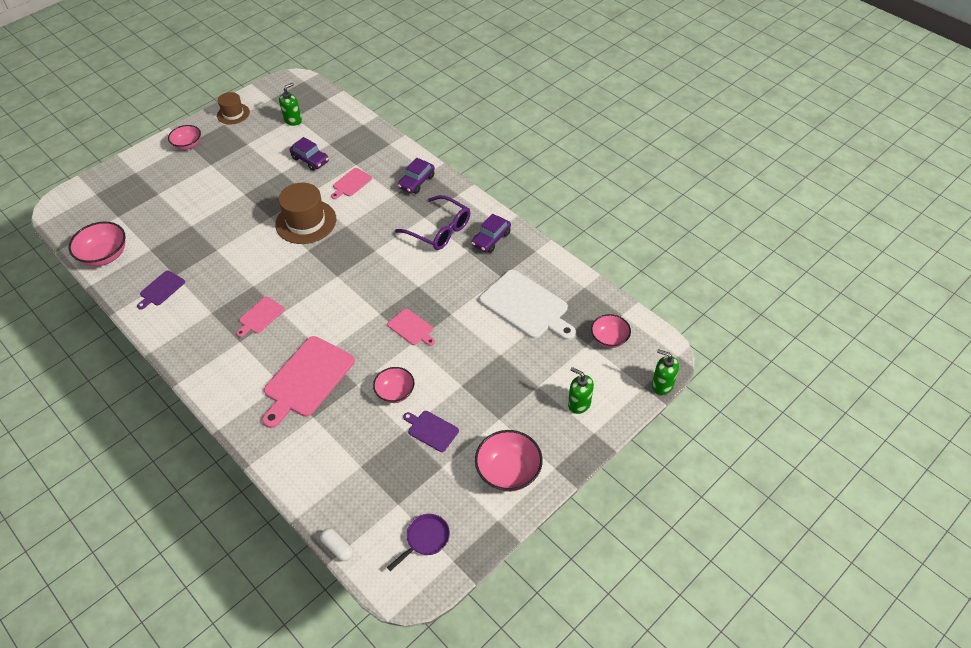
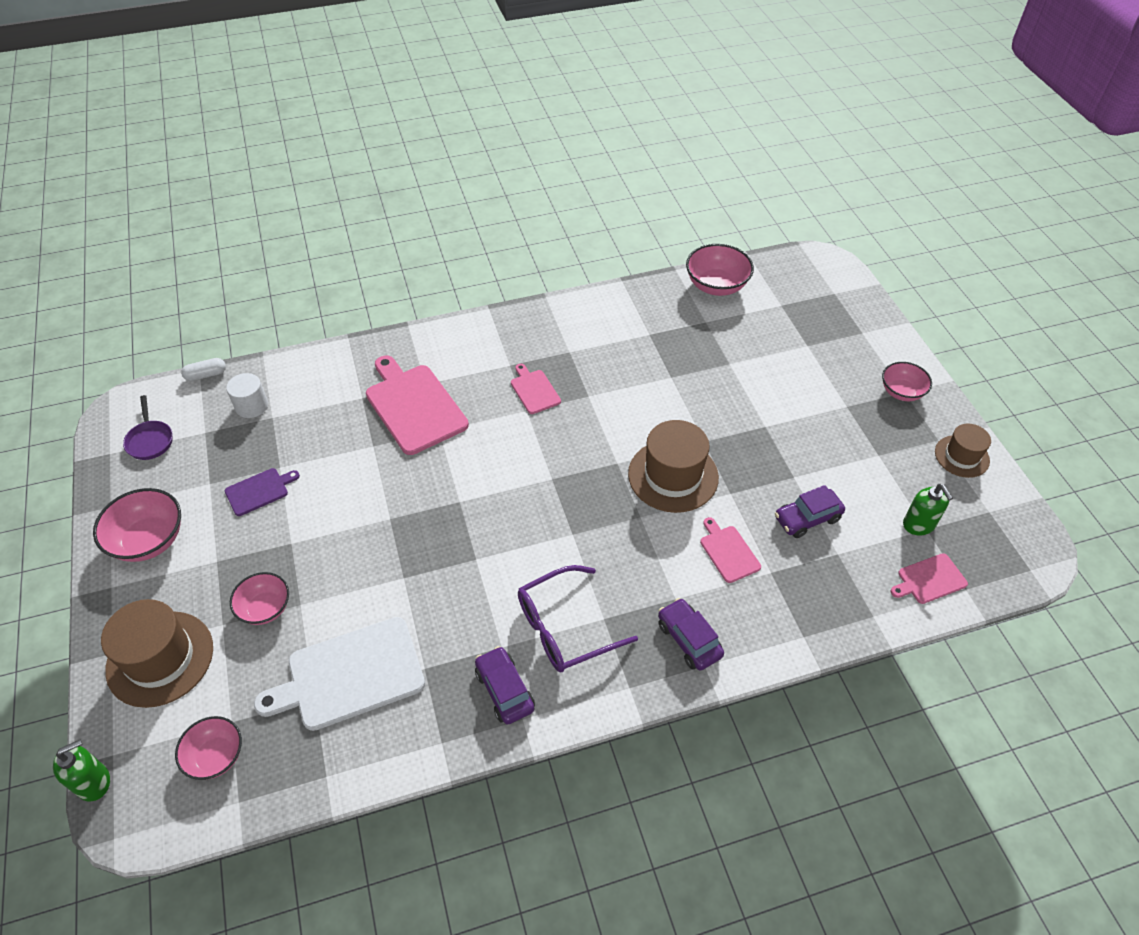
camera: 115 degrees right, 0 degrees up
purple cutting board [137,270,185,310] -> none
pink bowl [373,367,415,403] -> pink bowl moved to [230,572,289,625]
pink cutting board [387,308,435,346] -> pink cutting board moved to [891,553,968,604]
green soap dispenser [568,367,594,414] -> brown hat [101,599,213,708]
none -> white cylinder [226,373,268,418]

